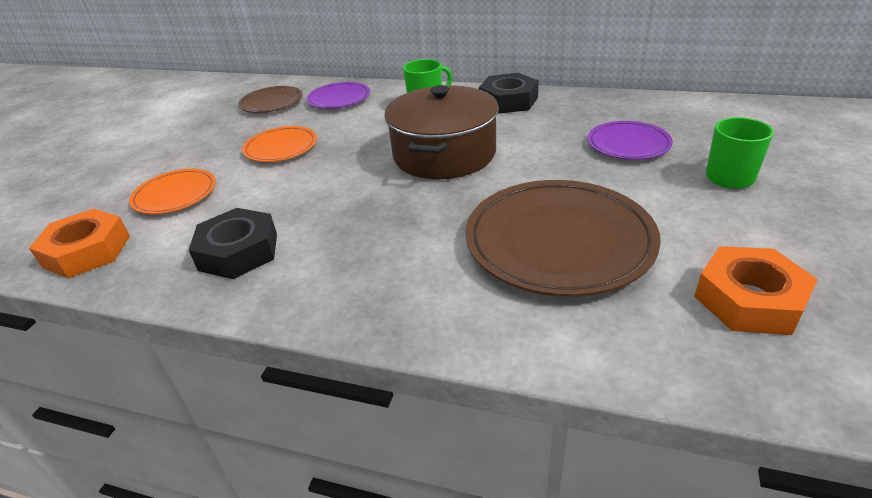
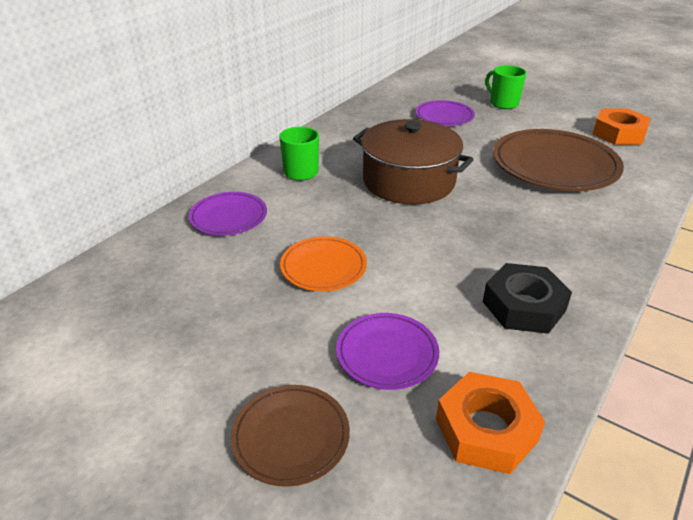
camera: 75 degrees left, 0 degrees up
orange plate [129,169,216,214] -> purple plate [336,313,439,390]
brown plate [238,86,303,113] -> brown plate moved to [231,385,350,487]
black nut [479,73,539,114] -> none

